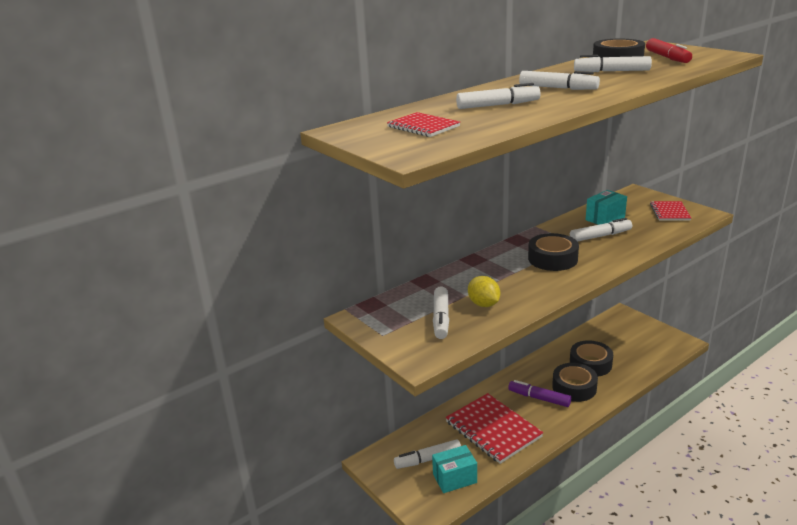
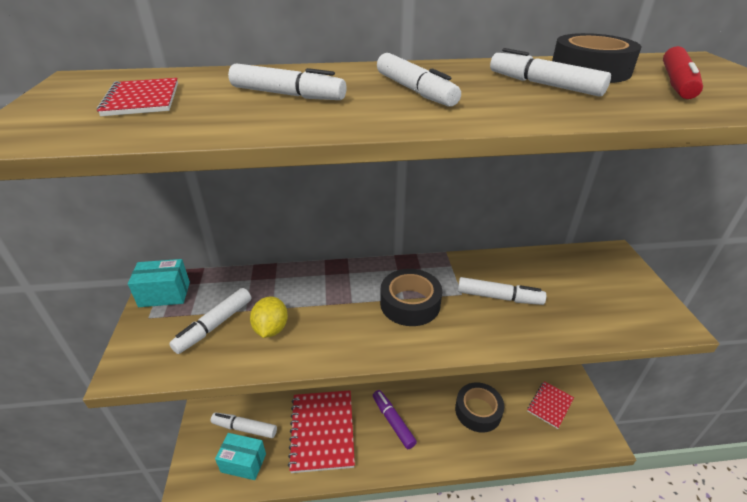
camera: 30 degrees right, 10 degrees up
black tape [552,363,598,402] -> none
turquoise box [586,190,627,225] -> turquoise box moved to [128,259,190,307]
red notebook [650,201,691,221] -> red notebook moved to [528,381,574,429]

